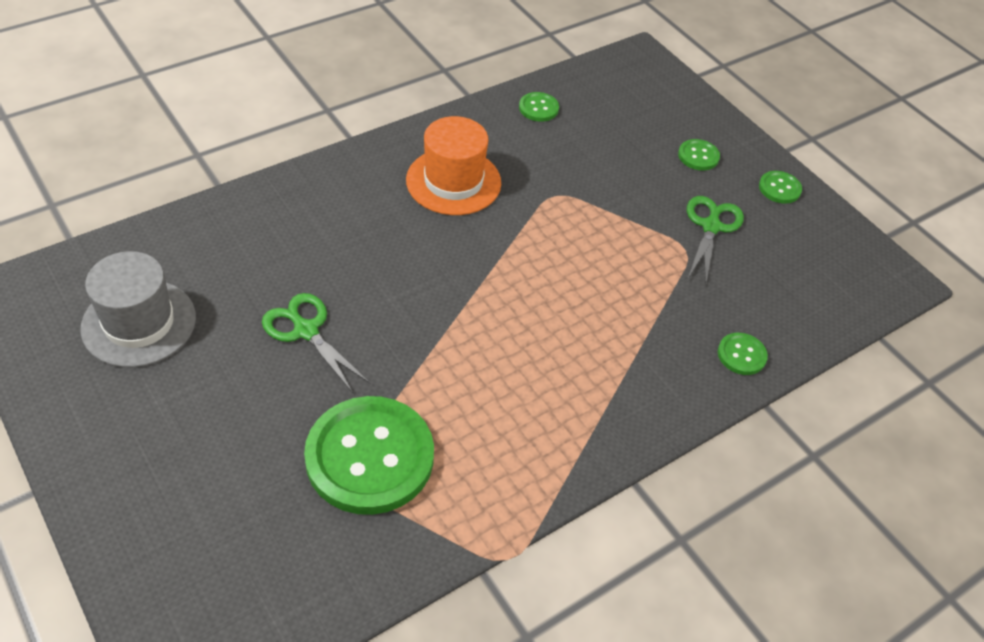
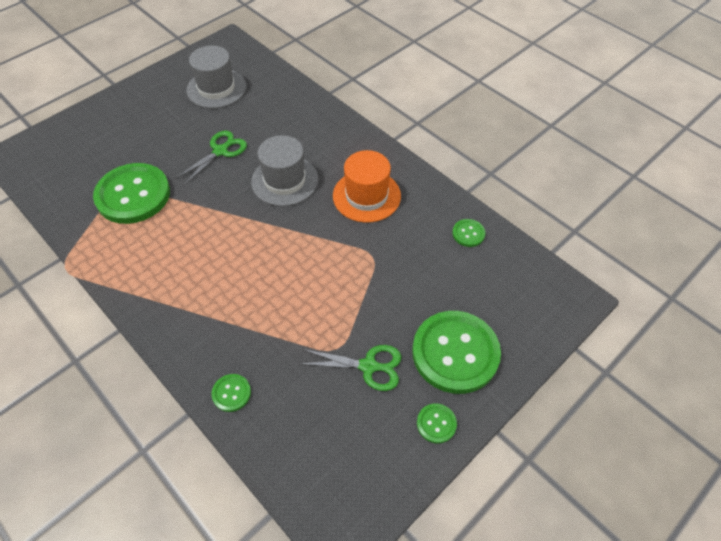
camera: 85 degrees right, 5 degrees up
green button [678,139,720,170] -> green button [412,311,501,394], size x2.34
none -> grey hat [251,135,318,206]

